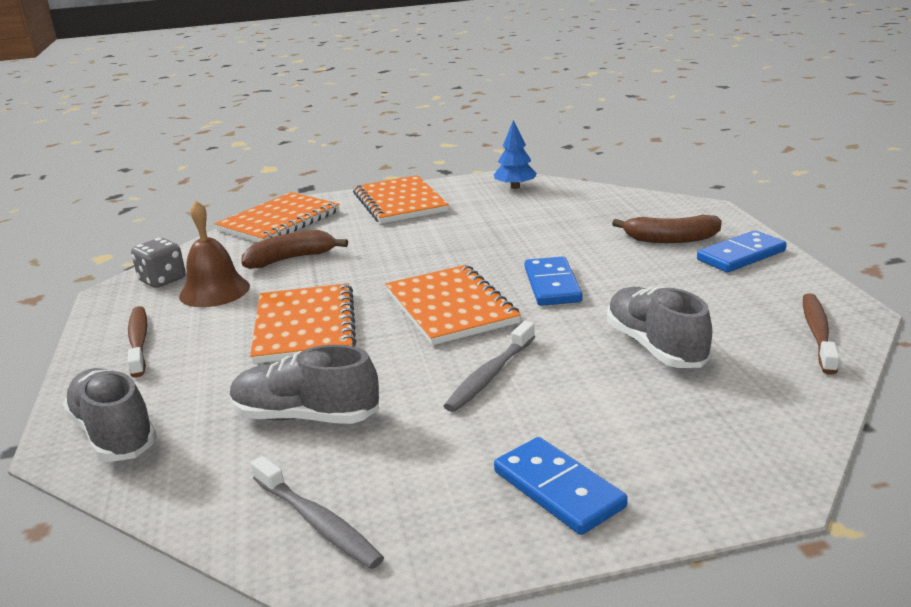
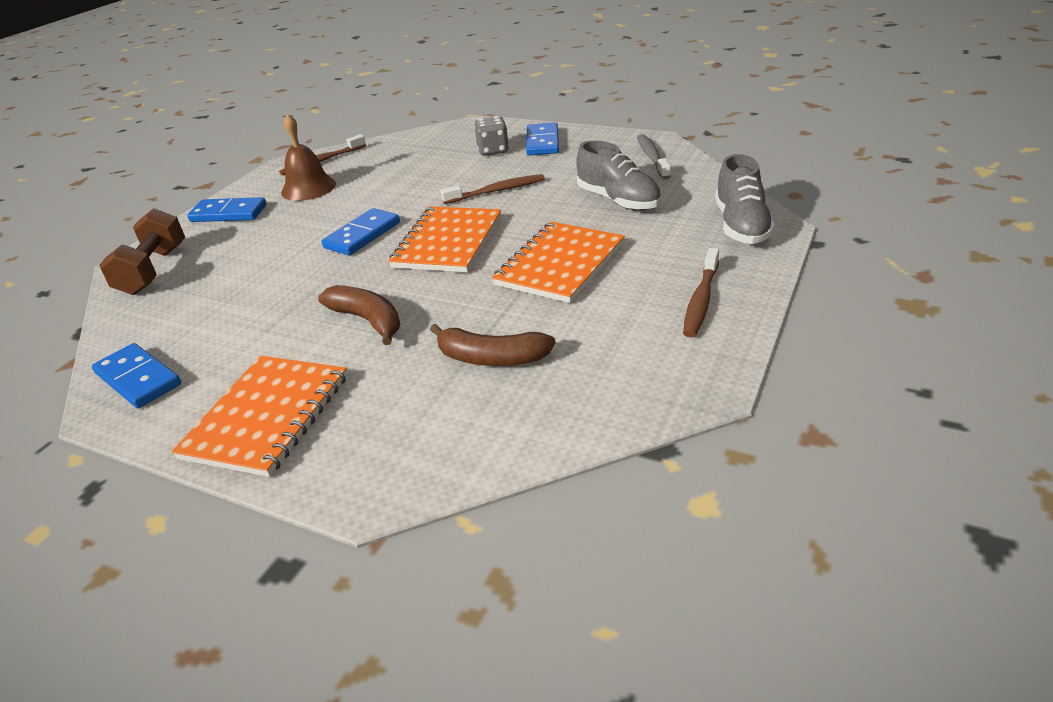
camera: 140 degrees left, 10 degrees up
grey dice [131,238,186,288] -> grey dice moved to [474,116,509,156]
brown bell [179,201,250,307] -> brown bell moved to [281,114,336,201]
orange notebook [214,192,340,242] -> none
grey toothbrush [444,321,535,412] -> brown toothbrush [440,174,545,204]
blue tree [494,120,537,189] -> blue domino [92,343,181,408]
grey shoe [607,286,712,368] -> none
brown banana [612,215,722,243] -> brown banana moved to [318,285,400,345]
none -> brown dumbbell [99,208,185,295]

